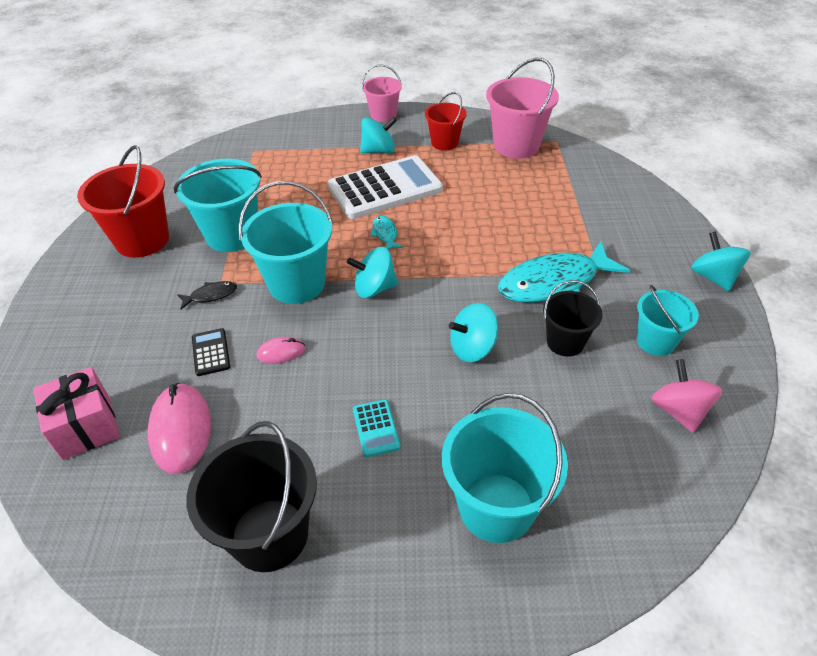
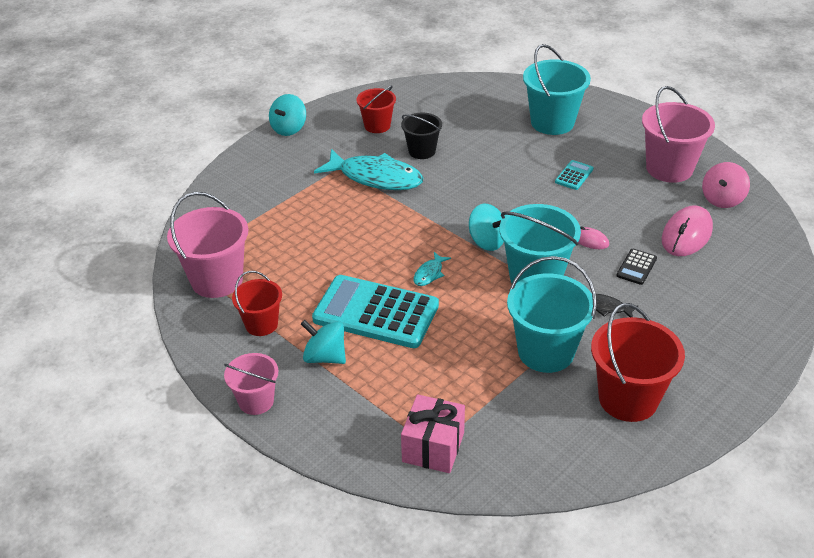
camera: 135 degrees left, 5 degrees down
pink gift [33,367,120,460] -> pink gift moved to [401,394,465,473]
black bucket [187,421,317,572] -> pink bucket [642,86,715,183]
white calculator [327,155,443,219] -> turquoise calculator [312,275,439,348]
turquoise spinning top [449,303,498,362] -> none
turquoise bucket [637,285,699,356] -> red bucket [356,86,396,133]
pink spinning top [651,359,722,433] -> pink spinning top moved to [702,162,750,208]

